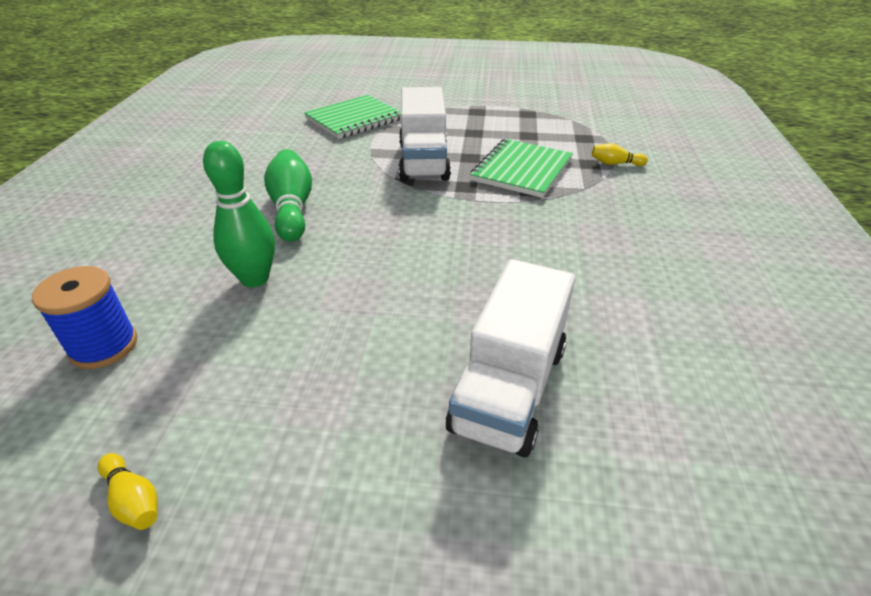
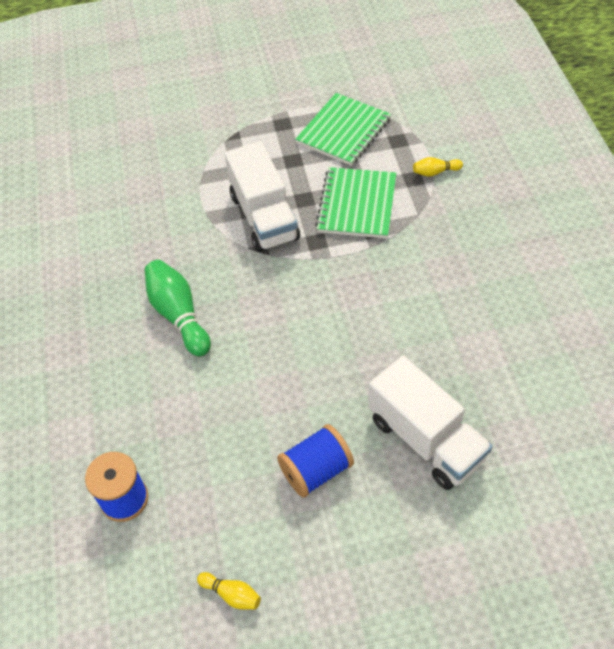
camera: 15 degrees left, 15 degrees up
green bowling pin [203,141,275,288] -> none
green notebook [304,95,401,139] -> green notebook moved to [295,93,391,166]
white truck [446,259,575,457] -> white truck turned 45 degrees counterclockwise [368,356,492,490]
none -> blue spool [277,424,354,498]

